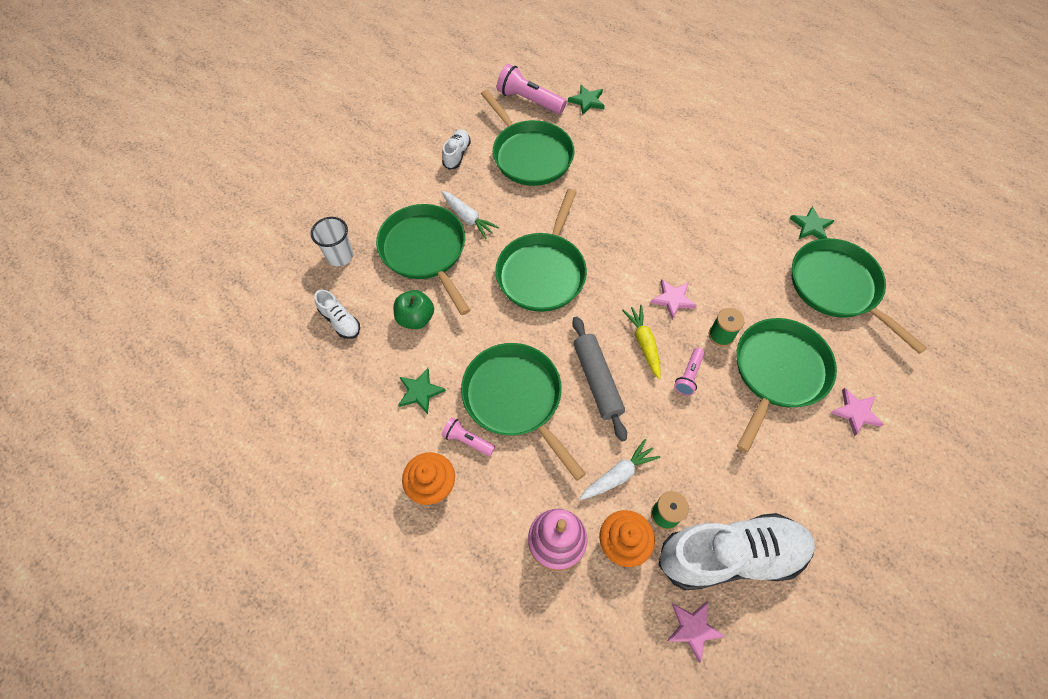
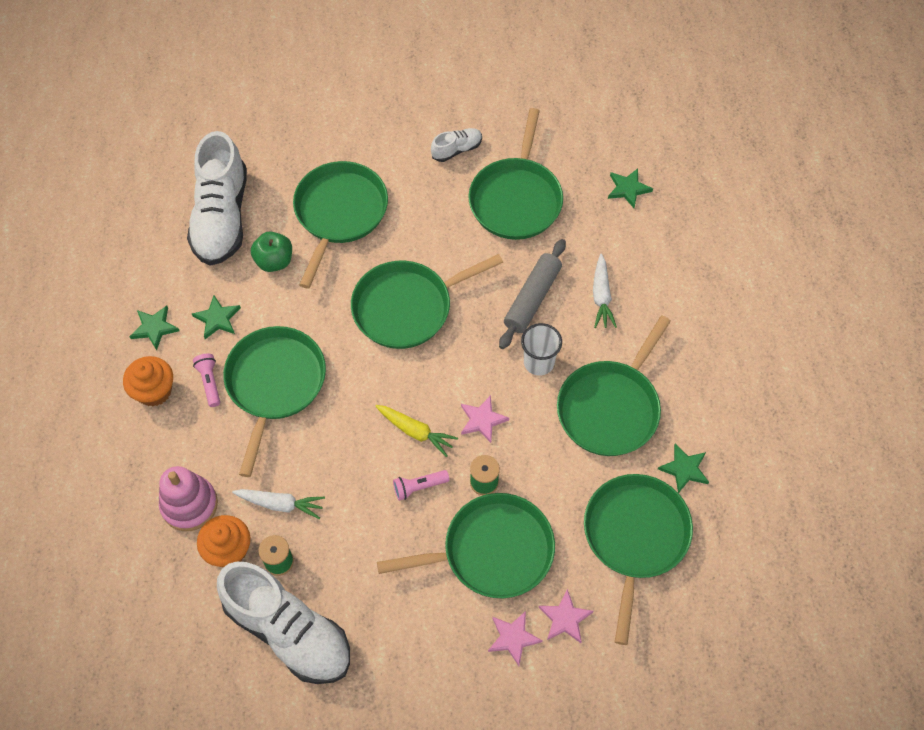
camera: 45 degrees right, 0 degrees up
white cup [311,217,353,266] -> white cup moved to [521,323,562,376]
white shoe [314,290,360,339] -> white shoe [187,131,247,266], size x2.23
white carrot [442,191,499,239] -> white carrot moved to [593,254,617,328]
pink flashlight [497,64,567,114] -> none
grey rolling pin [572,316,627,442] -> grey rolling pin moved to [499,239,566,349]
yellow carrot [622,305,661,379] -> yellow carrot turned 90 degrees clockwise [375,405,458,457]
pink star [667,601,725,663] -> pink star moved to [539,589,594,643]
none -> green star [129,306,180,350]
none -> green pan [557,316,671,456]

